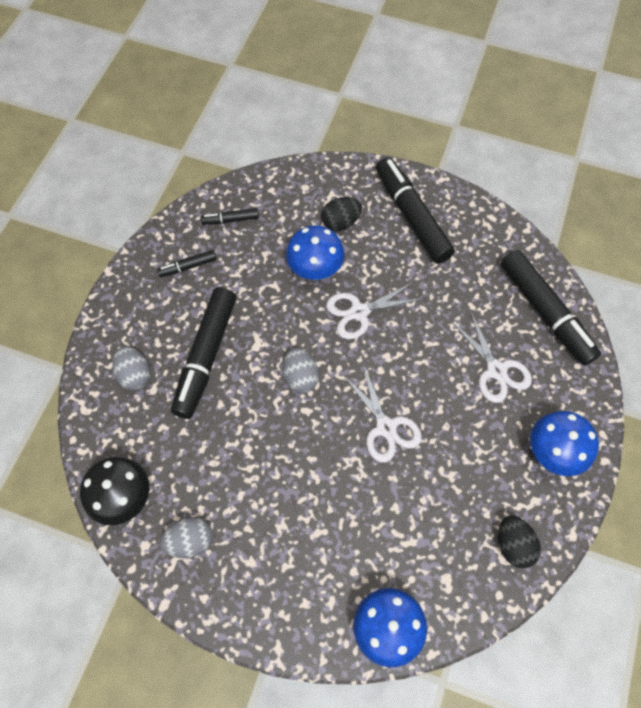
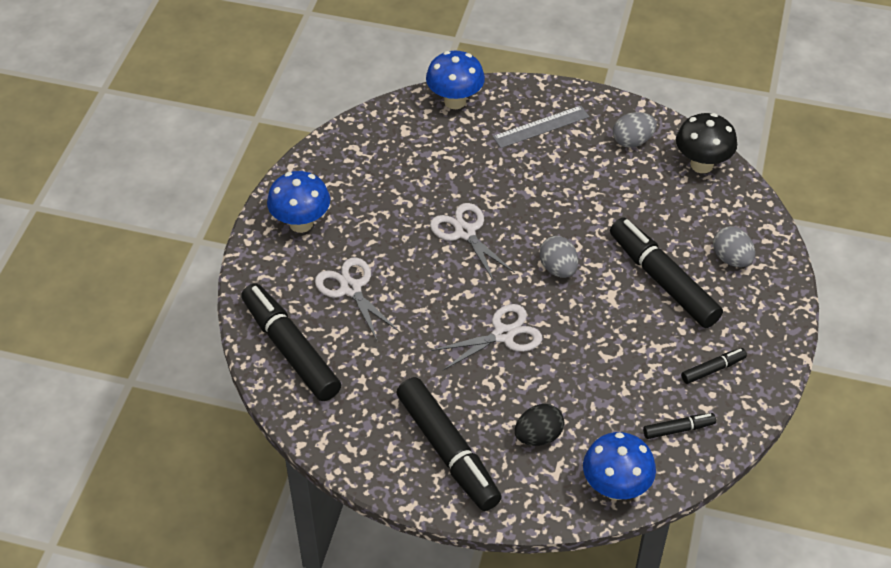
camera: 175 degrees right, 15 degrees down
black marker [171,287,236,419] -> black marker turned 45 degrees counterclockwise [610,218,723,328]
blue mushroom [286,225,345,280] -> blue mushroom moved to [583,432,656,500]
black egg [498,515,541,568] -> none
none -> grey ruler [493,106,589,148]

